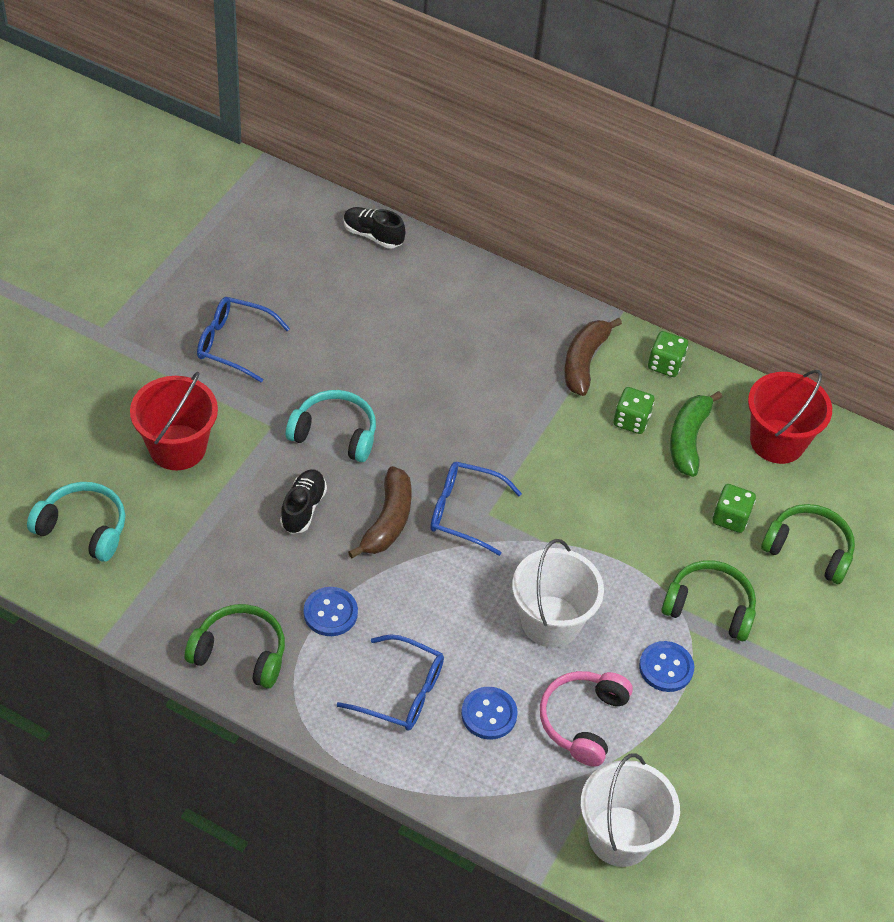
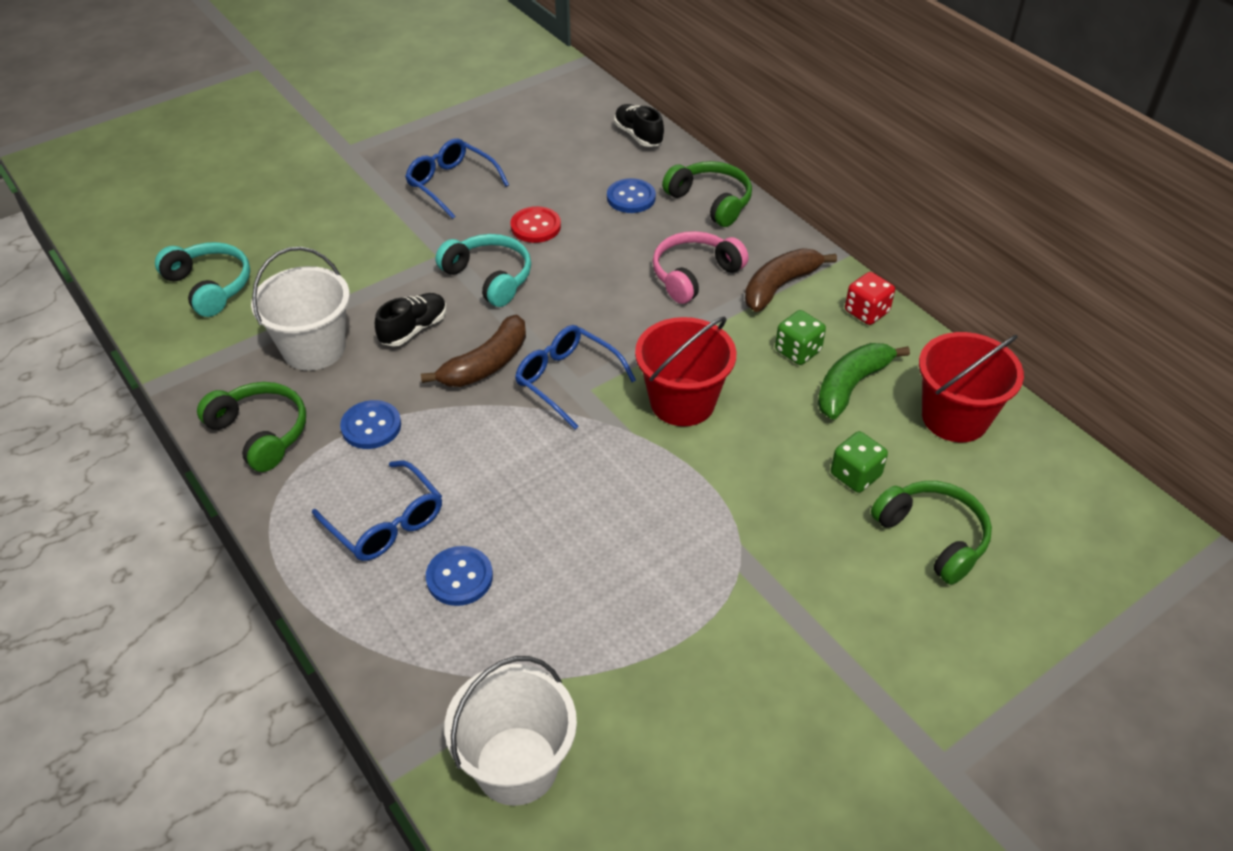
camera: 30 degrees right, 5 degrees down
red bucket [130,371,218,470] -> red bucket moved to [635,317,736,426]
white bucket [512,539,604,648] -> white bucket moved to [251,247,350,371]
pink headphones [540,671,633,767] -> pink headphones moved to [653,231,748,304]
blue button [639,641,694,692] -> blue button moved to [607,178,656,213]
green dice [648,331,688,377] -> red dice [845,272,895,325]
green headphones [661,560,756,641] -> green headphones moved to [662,161,752,227]
none -> red button [511,206,561,243]

